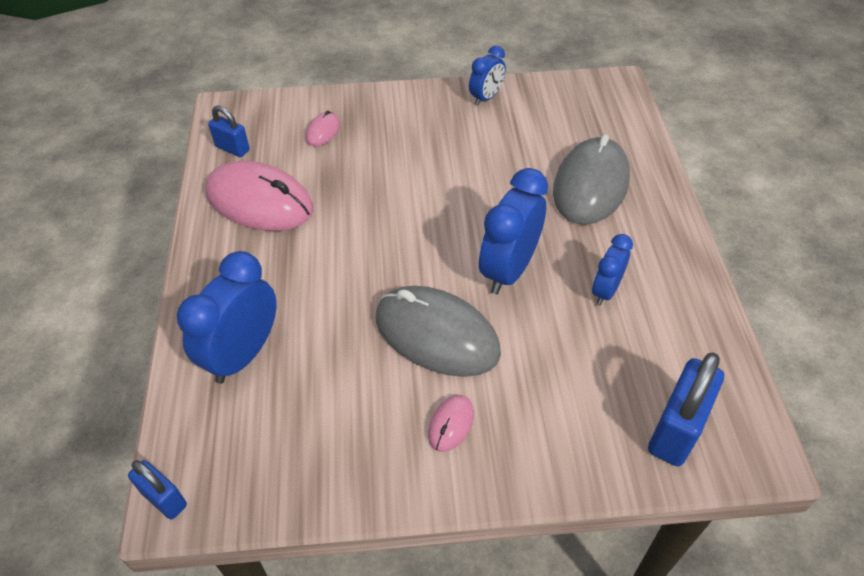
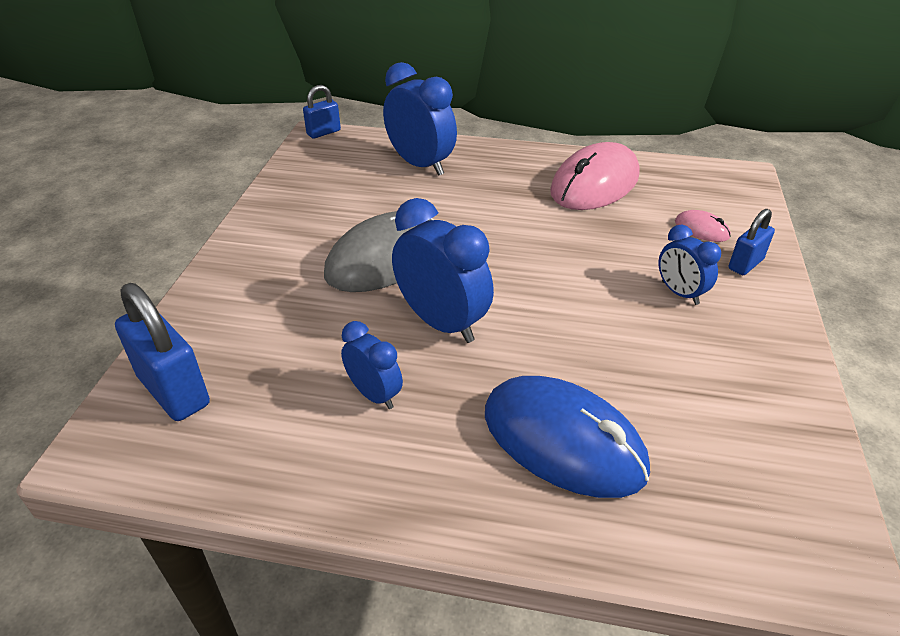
camera: 105 degrees right, 10 degrees down
blue padlock [208,105,250,157] -> blue padlock moved to [728,209,775,275]
pink mouse [428,395,474,452] -> none
blue clock [469,46,506,106] -> blue clock moved to [658,225,721,305]
grey mouse [553,134,630,225] -> blue mouse [485,376,650,498]

